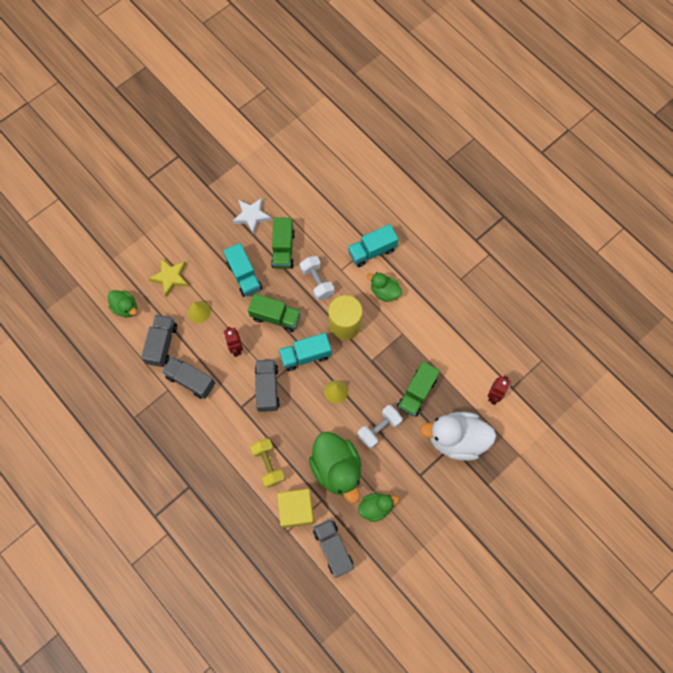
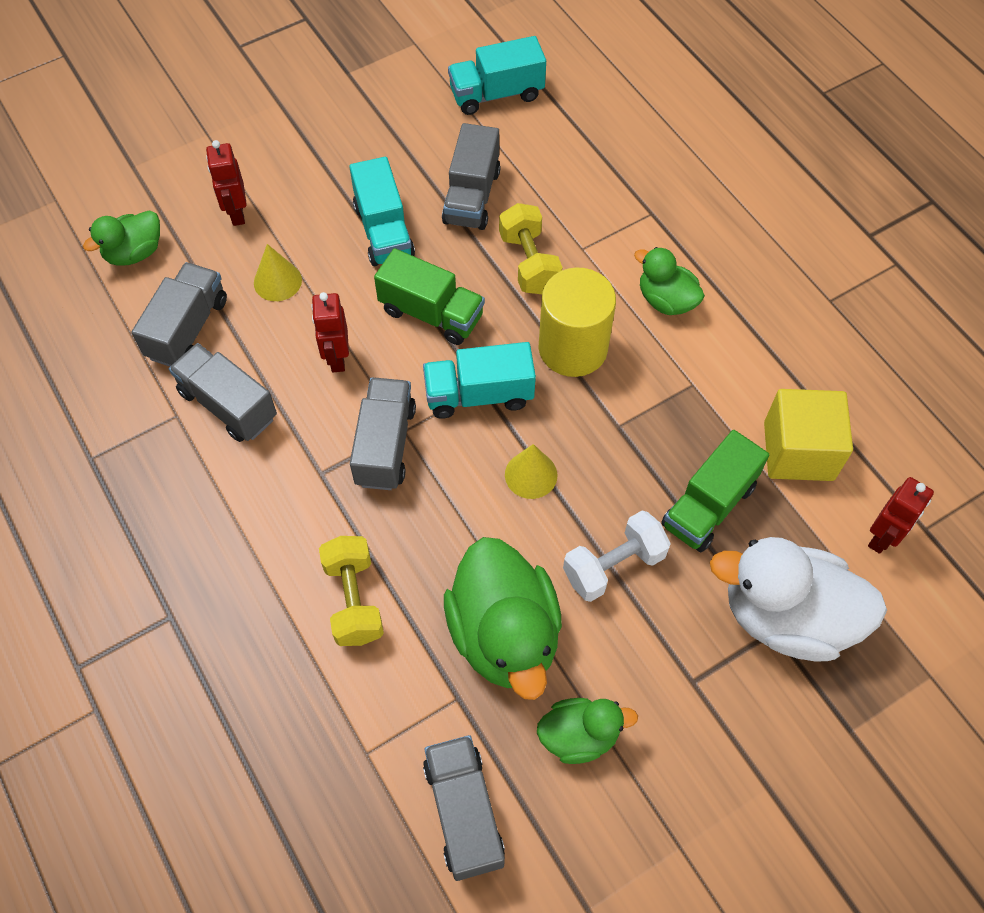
camera: 10 degrees right, 10 degrees down
green duck [108,290,137,317] -> green duck turned 90 degrees clockwise [83,210,160,266]
yellow star [148,259,189,297] -> red robot [206,140,247,226]
white star [232,198,272,235] -> none
green truck [271,217,295,269] -> grey truck [442,123,501,230]
yellow cube [277,489,314,528] -> yellow cube moved to [764,389,853,481]
white dumbbell [300,256,334,301] -> yellow dumbbell [499,203,562,294]
turquoise truck [348,224,399,267] -> turquoise truck moved to [448,36,546,115]

